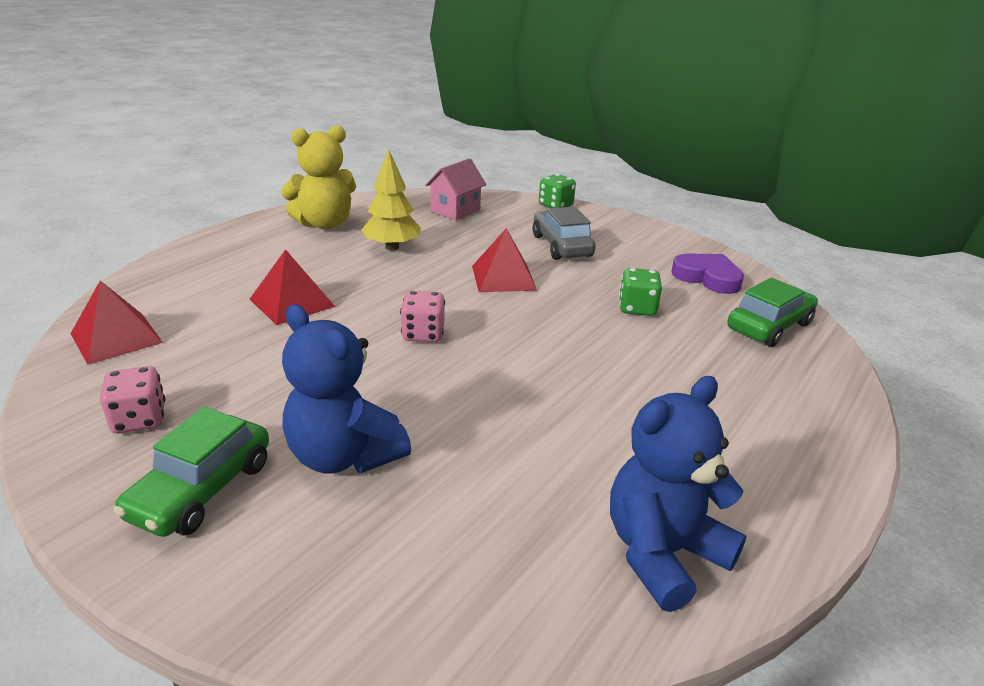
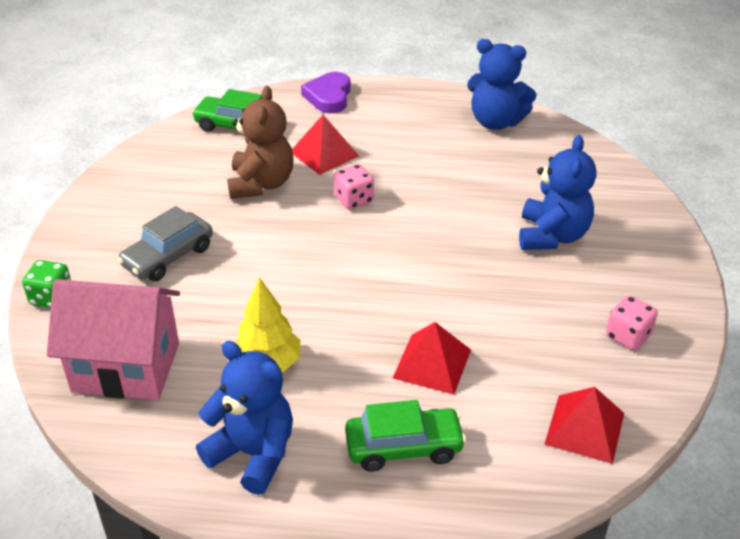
camera: 120 degrees left, 10 degrees up
green car [114,407,269,537] -> green car moved to [345,400,466,472]
yellow teddy bear [281,125,356,229] -> blue teddy bear [196,341,293,495]
pink dice [400,291,445,342] -> pink dice moved to [334,164,374,209]
pink house [425,158,486,220] -> pink house [47,279,180,400], size x1.74
red pyramid [472,228,537,292] -> red pyramid moved to [292,115,359,175]
green dice [619,268,662,316] -> brown teddy bear [227,86,294,199]
purple heart [671,253,744,294] -> purple heart moved to [301,72,351,113]

